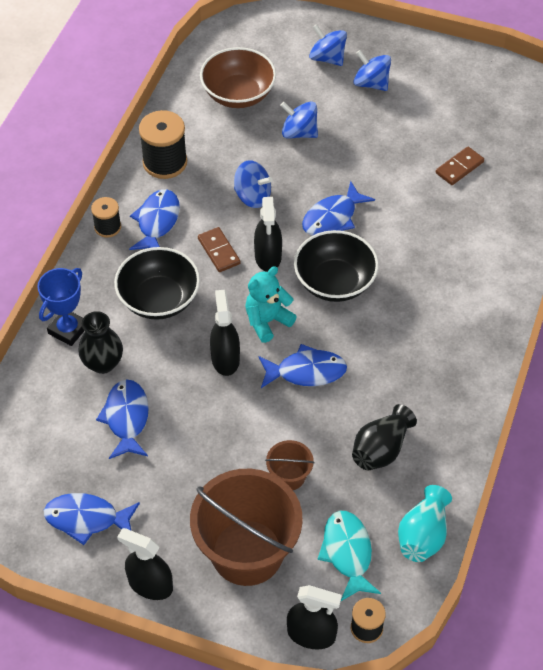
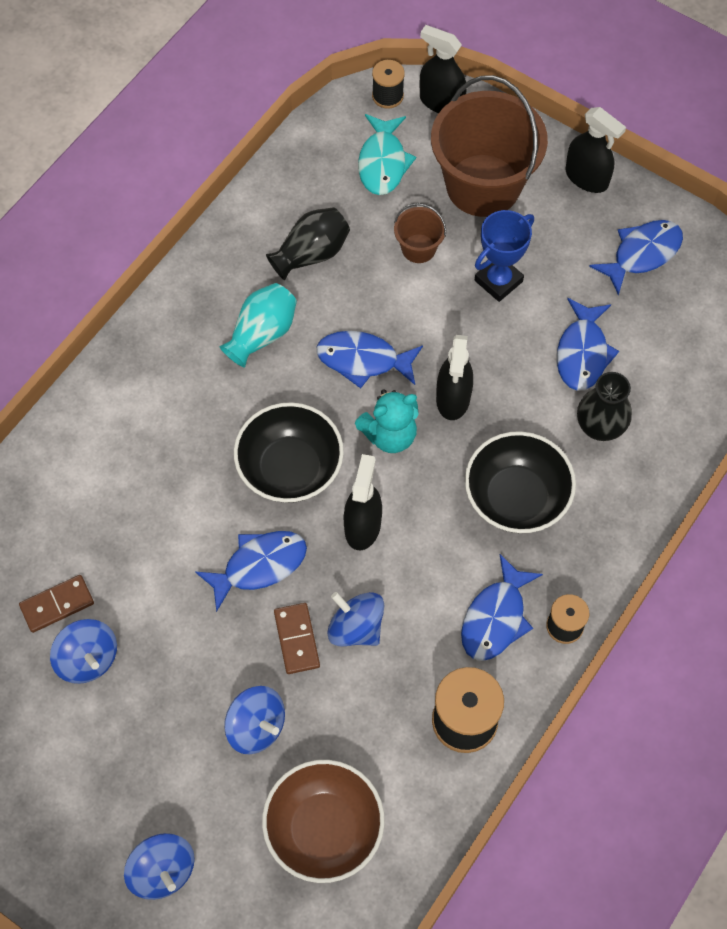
camera: 165 degrees left, 10 degrees up
blue trophy [37,268,84,346] -> blue trophy moved to [475,210,534,302]
blue fish [44,493,140,545] -> blue fish turned 60 degrees counterclockwise [589,220,683,295]
brown domino [198,227,241,272] -> brown domino moved to [274,603,320,674]
blue spinning top [353,50,391,91] -> blue spinning top moved to [50,619,117,684]
turquoise vase [398,485,452,562] -> turquoise vase moved to [220,283,297,368]

